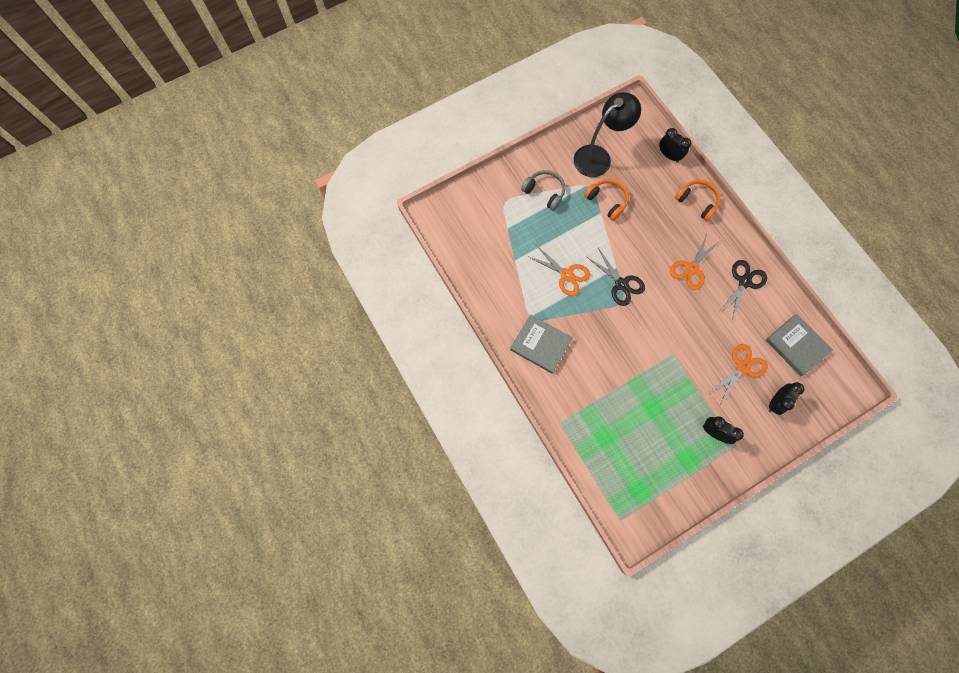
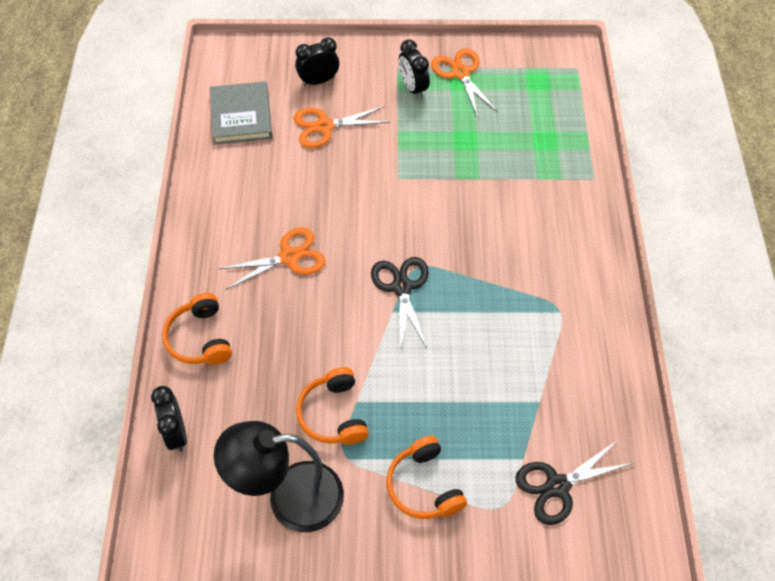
camera: 150 degrees left, 15 degrees down
grey book [510,314,573,374] -> none
grey headphones [521,170,565,211] -> orange headphones [386,436,467,519]
orange scissors [527,245,590,296] -> orange scissors moved to [431,49,498,118]
black scissors [719,260,767,321] -> black scissors moved to [515,441,634,525]

